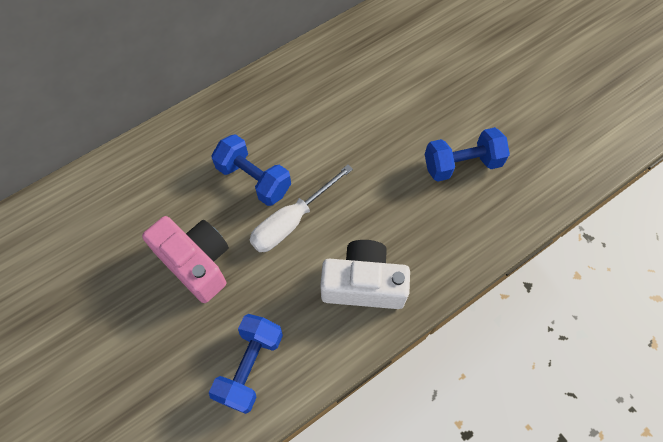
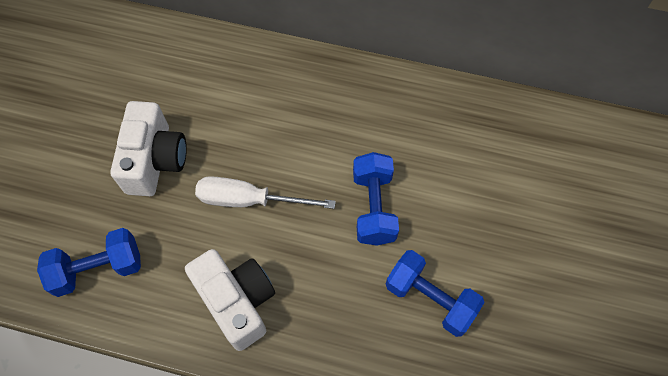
camera: 50 degrees right, 0 degrees up
pink camera [142,216,229,303] -> white camera [111,101,187,196]
blue dumbbell [211,134,291,206] -> blue dumbbell moved to [353,152,399,246]

